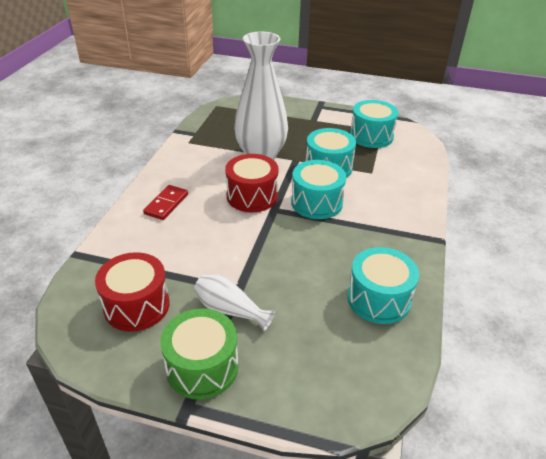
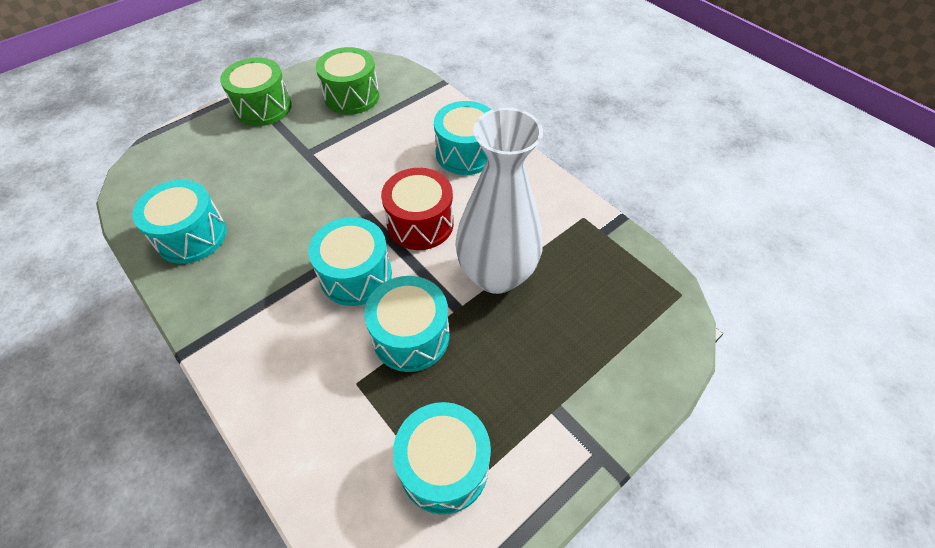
camera: 125 degrees right, 15 degrees up
red drum [95,252,170,332] -> green drum [316,47,379,115]
red domino [143,185,188,220] -> turquoise drum [434,101,491,175]
white vase [194,275,275,331] -> none

